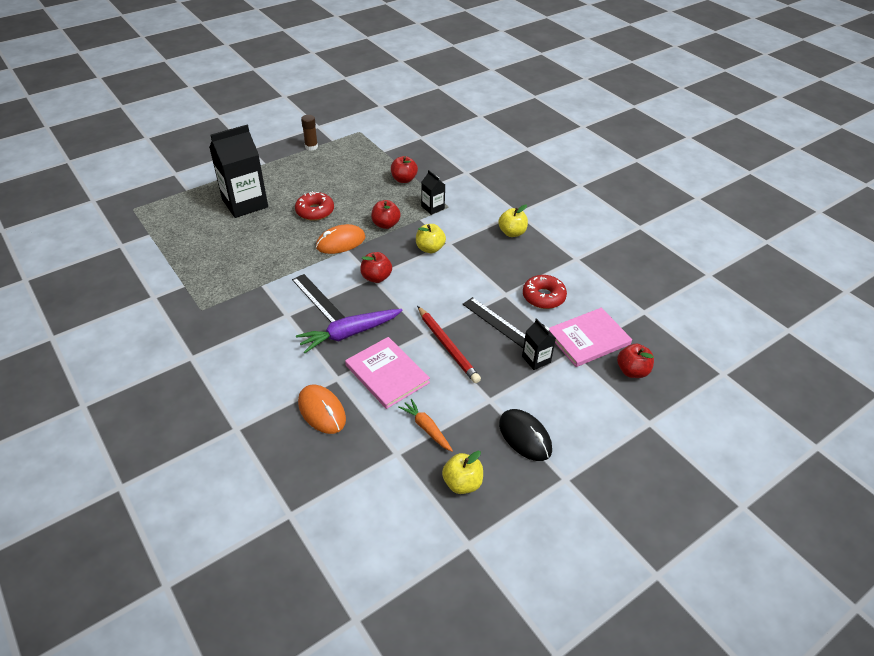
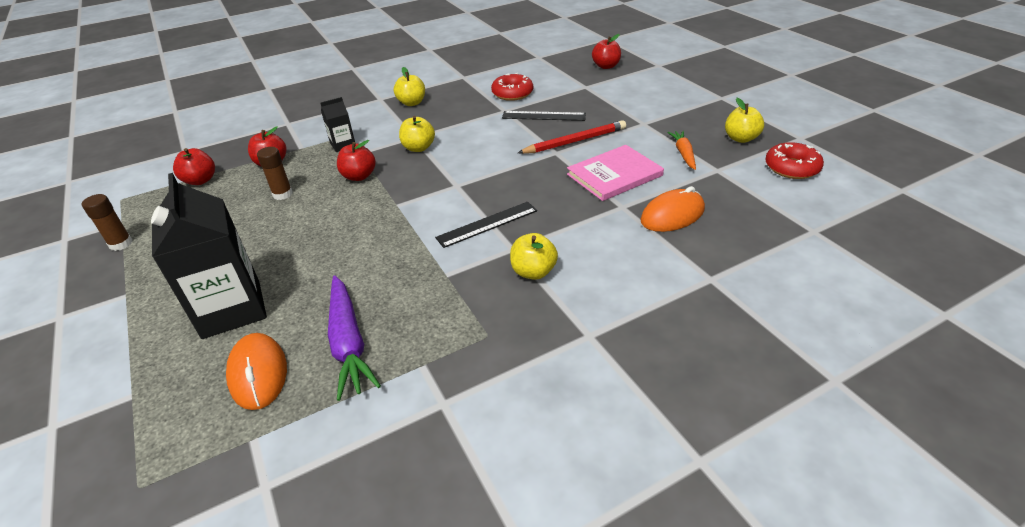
camera: 80 degrees left, 5 degrees down
red donut [295,191,334,221] -> red donut moved to [765,142,824,179]
purple carrot [296,309,403,353] -> purple carrot moved to [328,275,381,401]
orange mouse [316,224,366,254] -> orange mouse moved to [226,333,287,410]
red apple [360,252,392,283] -> red apple moved to [173,148,215,185]
orange carrot [398,399,453,452] -> orange carrot turned 120 degrees clockwise [667,131,696,170]
black ruler [463,297,525,348] -> black ruler turned 45 degrees clockwise [502,111,586,121]
black mouse [499,409,552,461] -> none
black carton [522,318,556,370] -> none
pink book [549,308,632,367] -> none
none -> brown glue stick [257,147,293,200]
none -> yellow apple [510,233,558,280]

